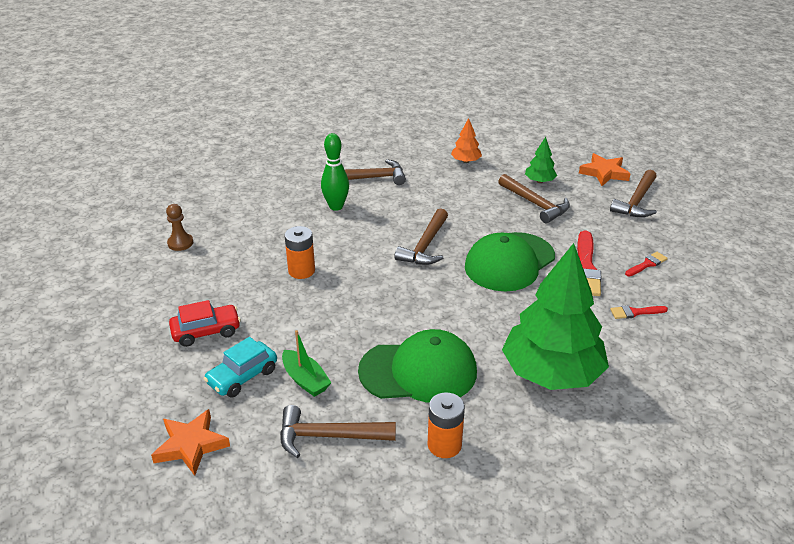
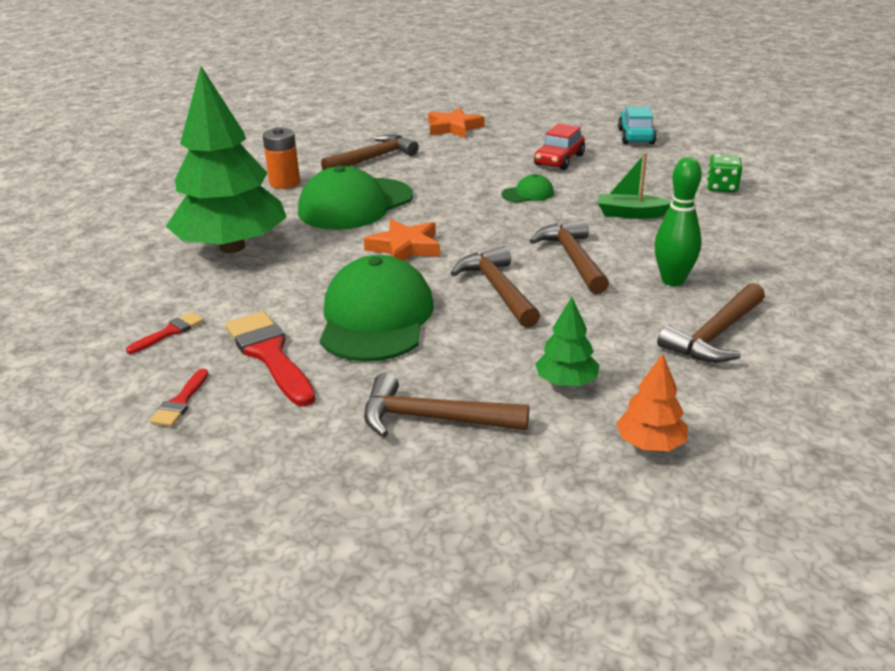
camera: 140 degrees right, 5 degrees down
brown pawn [166,204,193,251] -> green dice [706,154,742,193]
turquoise car [203,337,277,398] -> turquoise car moved to [618,107,657,144]
green boat [282,330,332,397] -> green boat moved to [598,153,671,219]
orange battery [284,226,315,279] -> none
green tree [525,137,557,183] -> green tree moved to [535,297,599,386]
orange star [579,153,631,186] -> orange star moved to [364,219,440,261]
brown hammer [610,170,657,217] -> brown hammer moved to [530,220,609,294]
none -> green cap [502,174,554,202]

